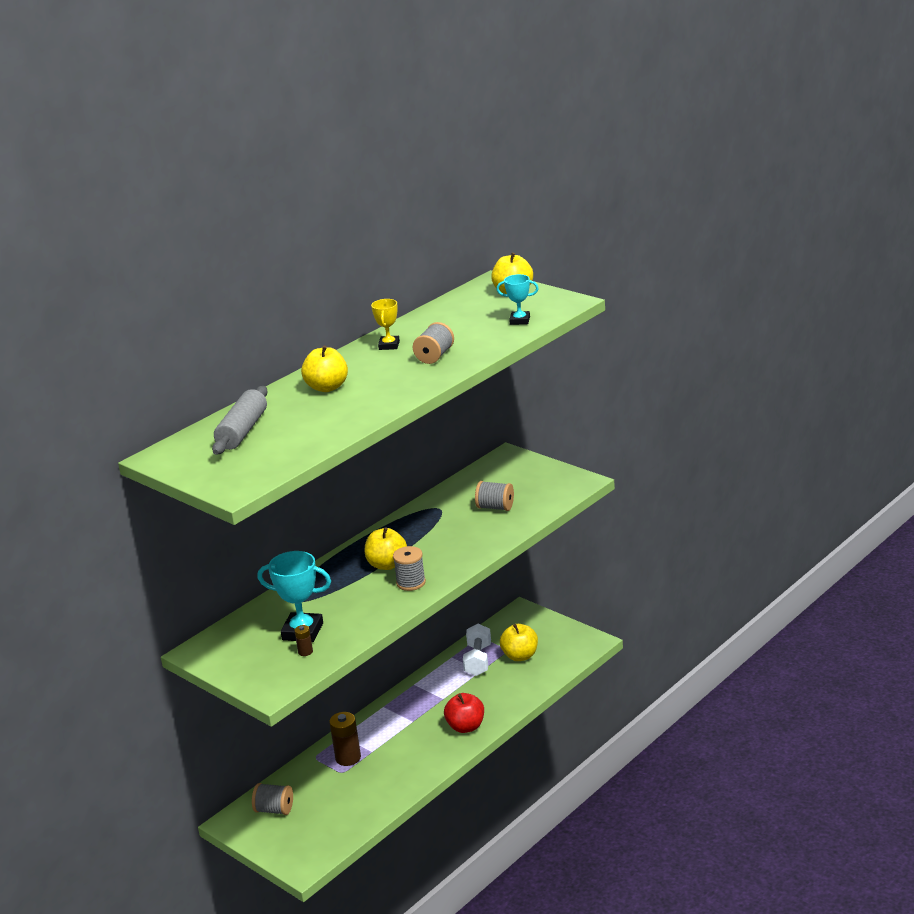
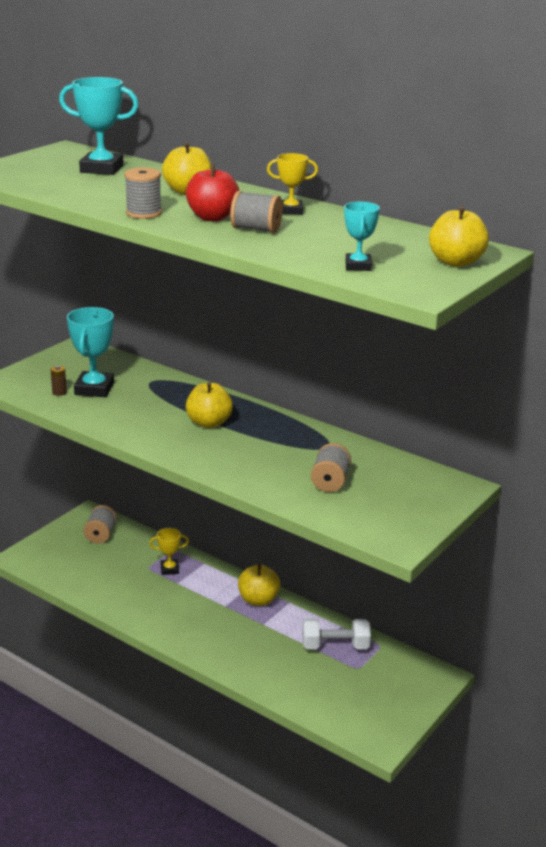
camera: 80 degrees right, 0 degrees up
grey rolling pin [212,386,268,455] -> turquoise trophy [59,77,139,175]
brown battery [329,712,361,766] -> yellow trophy [149,528,189,575]
grey spool [393,546,426,591] -> grey spool moved to [124,167,162,219]
red apple [444,693,484,733] -> red apple moved to [186,164,239,221]
yellow apple [500,624,538,661] -> yellow apple moved to [238,564,280,606]

